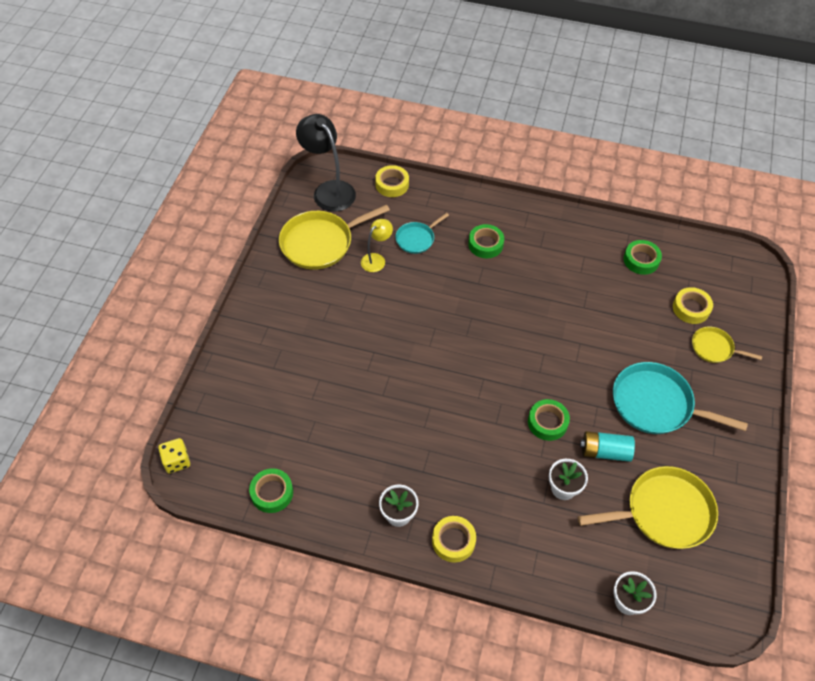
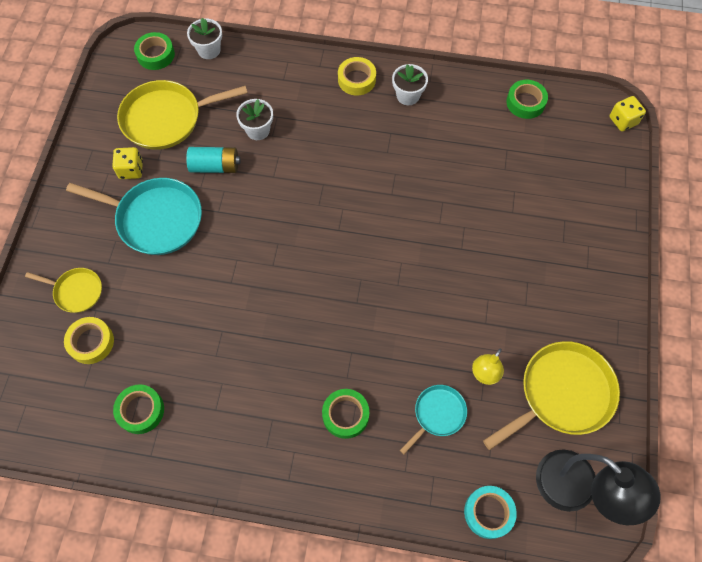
camera: 175 degrees right, 10 degrees up
yellow tape [375,165,409,197] -> turquoise tape [464,486,517,539]
green tape [528,399,570,441] -> green tape moved to [134,32,175,70]
none -> yellow dice [112,147,143,179]

